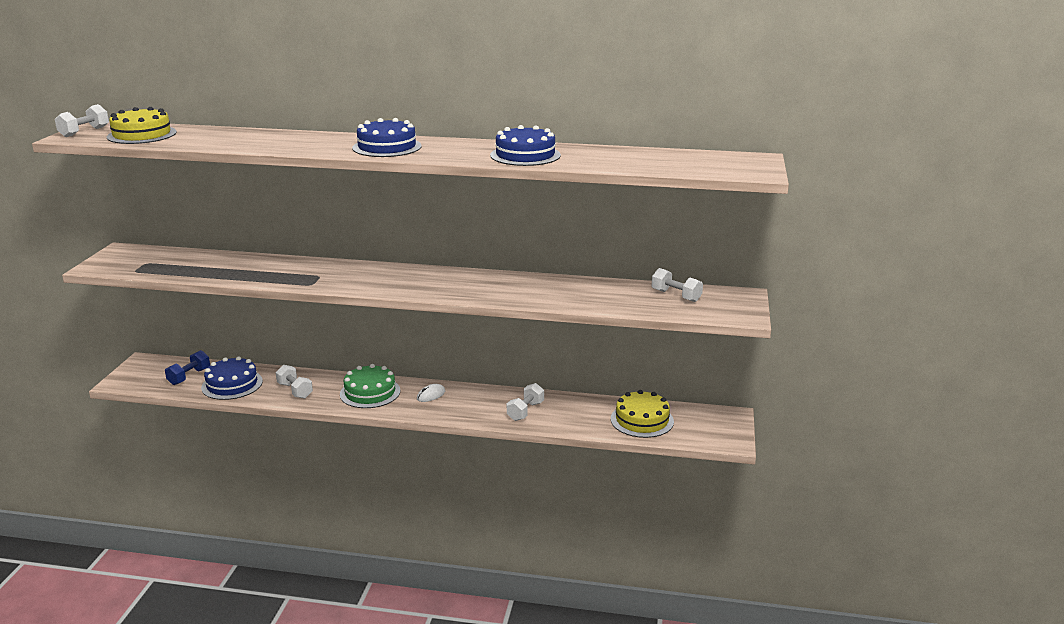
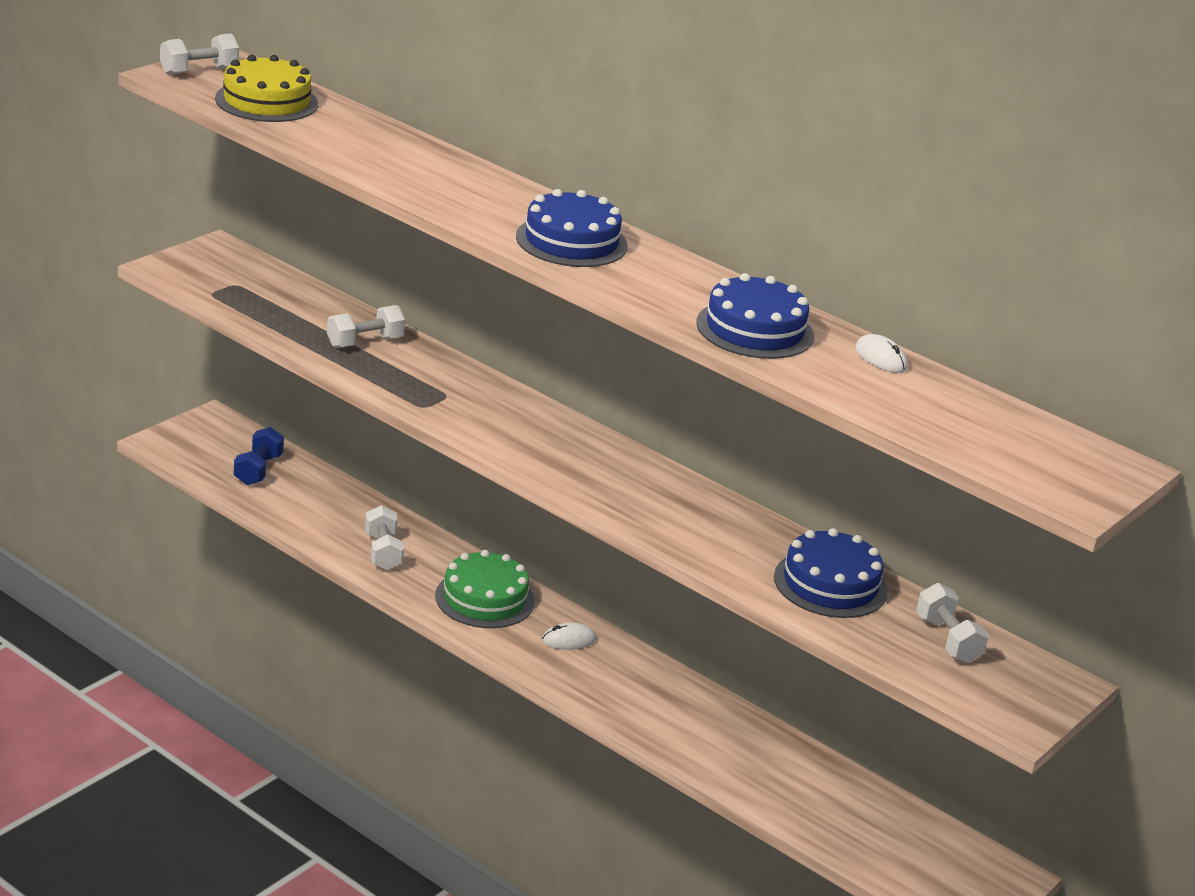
camera: 25 degrees right, 5 degrees up
blue dumbbell [165,350,210,385] -> blue dumbbell turned 45 degrees counterclockwise [234,427,284,485]
blue cake [201,356,263,400] -> blue cake moved to [774,528,888,618]
white dumbbell [507,383,544,421] -> white dumbbell moved to [327,305,405,348]
yellow cake [611,390,674,438] -> none
none -> white mouse [855,334,908,373]

